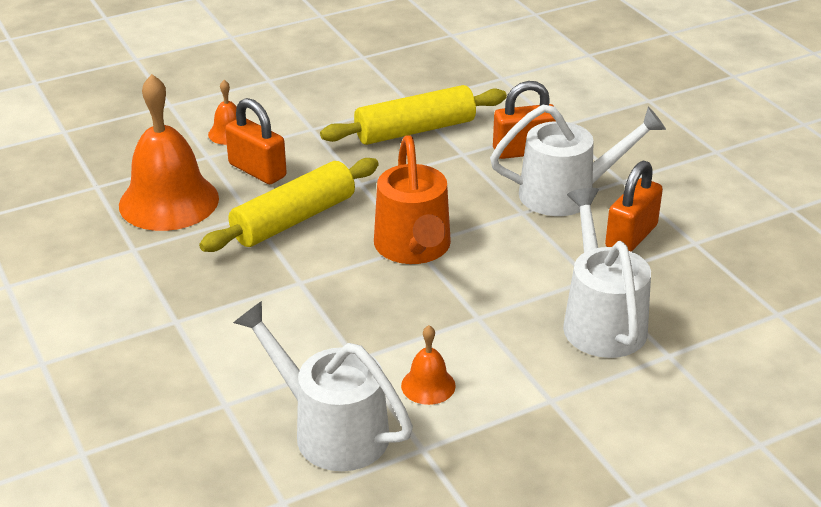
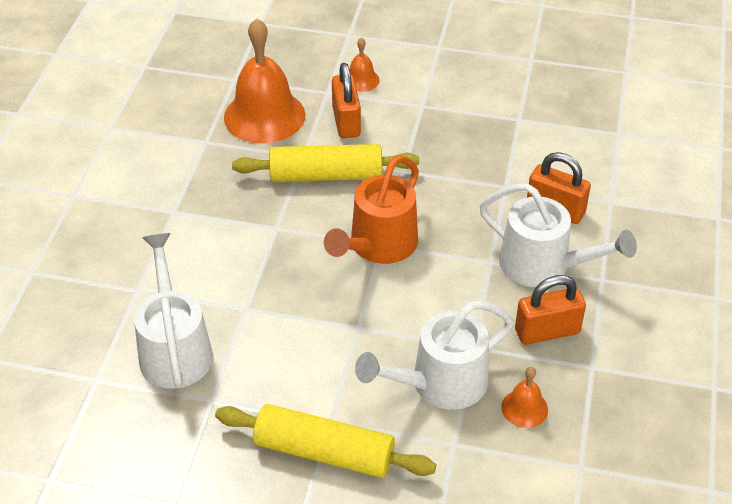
camera: 40 degrees right, 10 degrees up
yellow rolling pin [320,85,507,145] -> yellow rolling pin moved to [215,404,436,478]
orange bell [401,325,456,405] -> orange bell moved to [501,367,548,428]
white watering can [563,188,651,358] -> white watering can turned 150 degrees counterclockwise [355,301,513,410]

